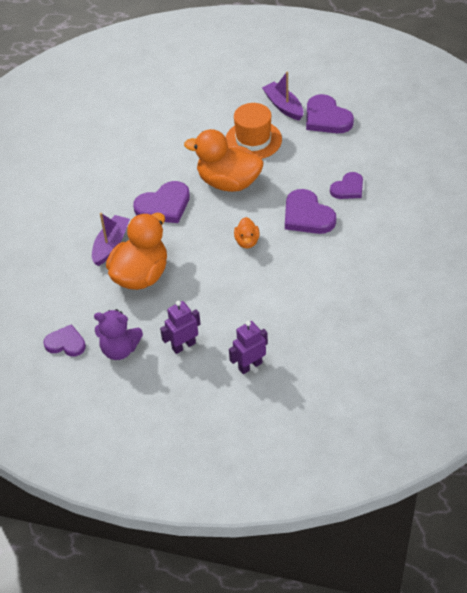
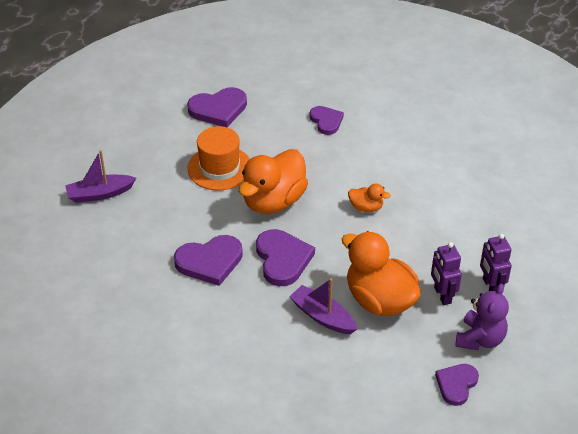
camera: 75 degrees left, 5 degrees down
purple robot [229,321,268,374] -> purple robot moved to [431,242,462,305]
purple boat [262,72,303,121] -> purple boat moved to [65,150,136,203]
purple heart [285,189,336,234] -> purple heart moved to [174,235,243,286]

